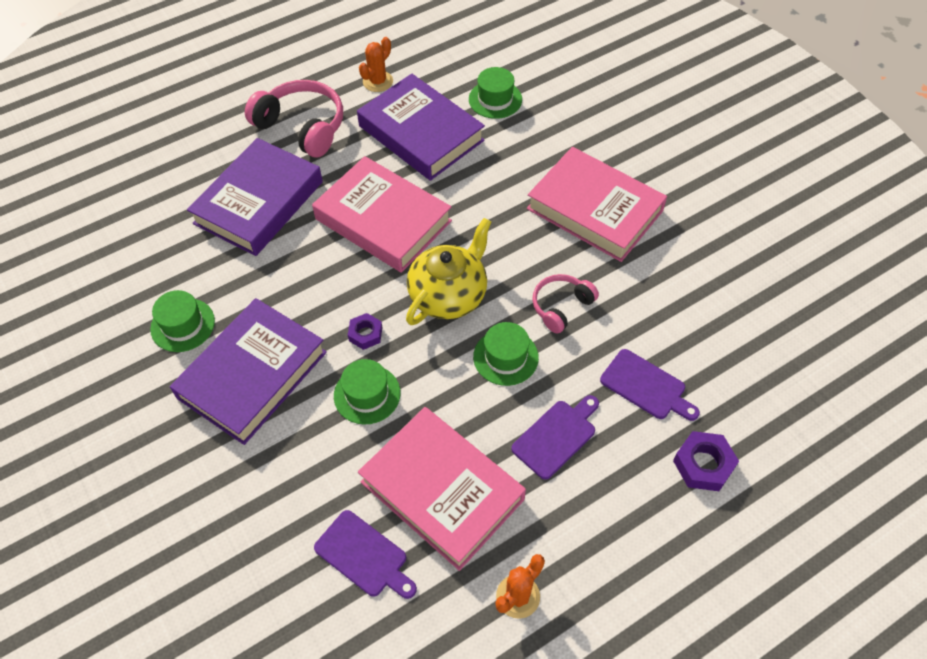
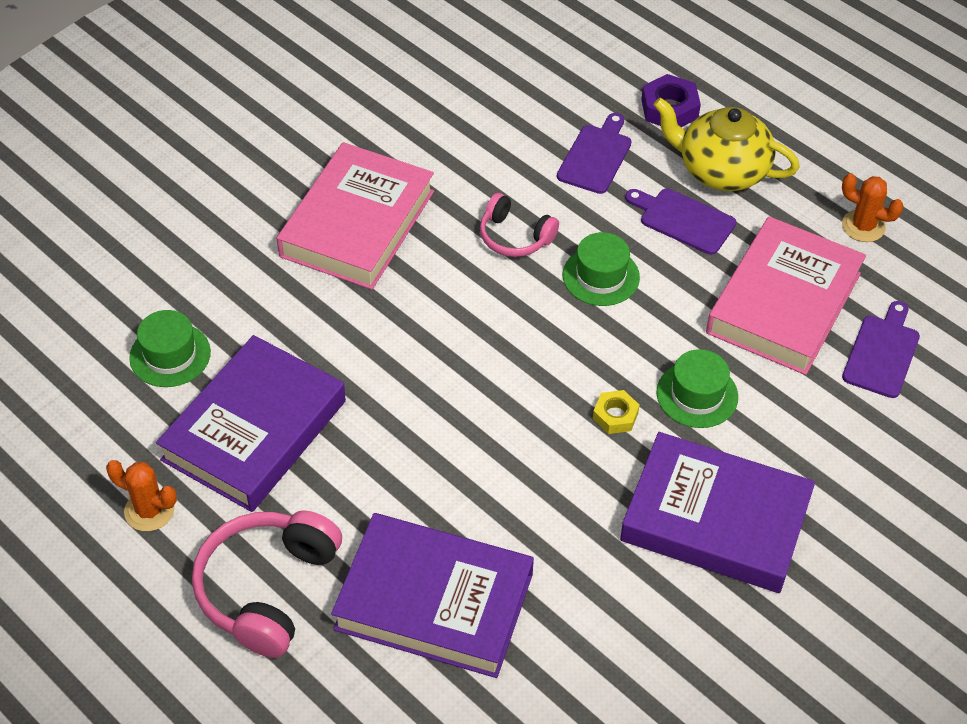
camera: 105 degrees left, 5 degrees down
green hat [150,290,215,352] -> none
pink book [312,156,452,273] -> none
purple nut [348,313,382,350] -> yellow nut [593,390,640,434]
yellow teapot [406,218,491,325] -> yellow teapot moved to [653,97,799,191]

